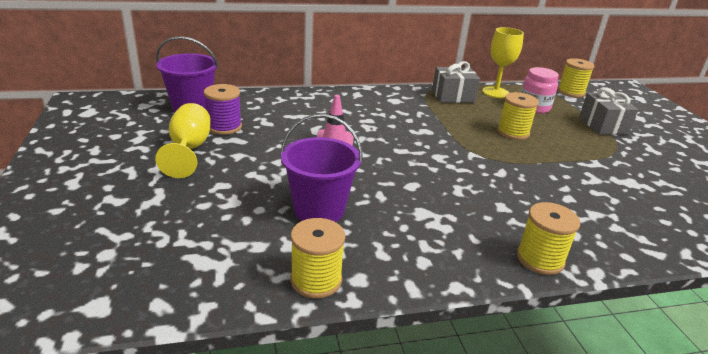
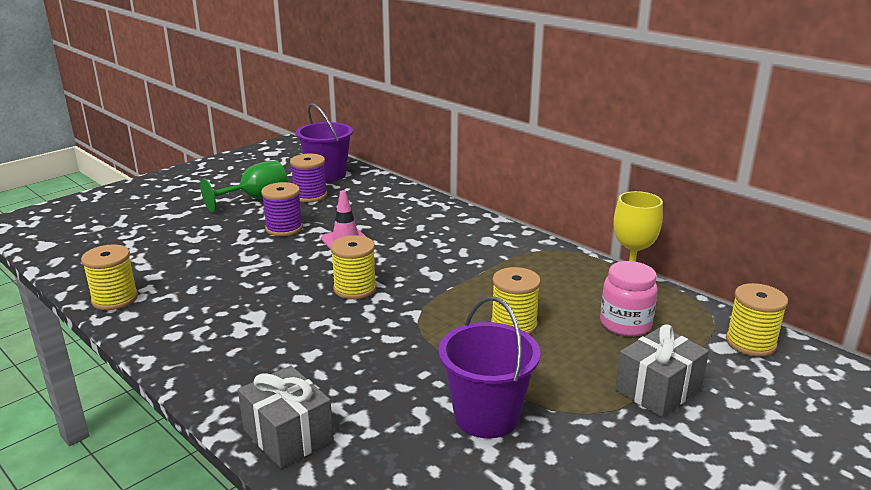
camera: 60 degrees right, 5 degrees down
yellow goblet [155,103,211,178] -> green goblet [200,161,288,212]
purple bucket [281,114,363,222] -> purple bucket moved to [439,296,541,438]
grey gift [432,61,480,103] -> grey gift moved to [238,365,334,468]
yellow spool [517,202,580,275] -> yellow spool moved to [330,235,377,299]
none -> purple spool [261,182,303,236]

